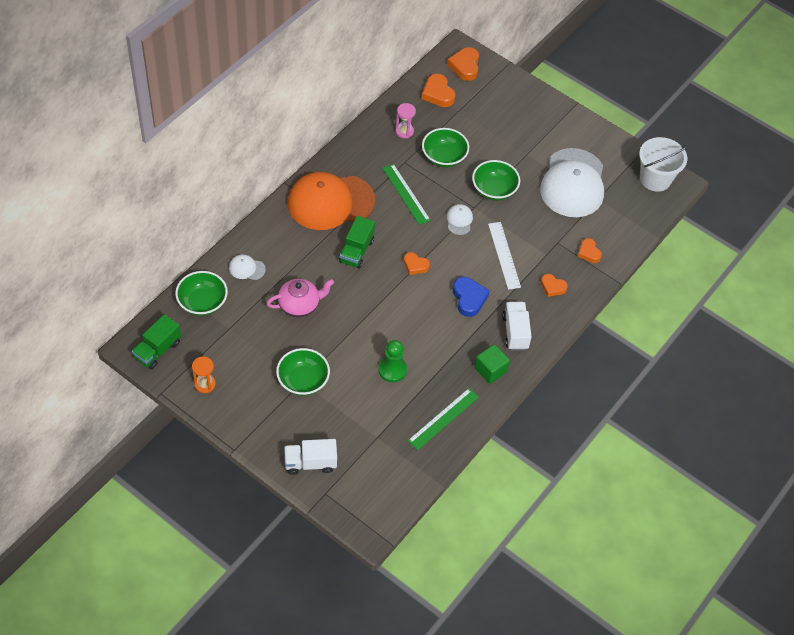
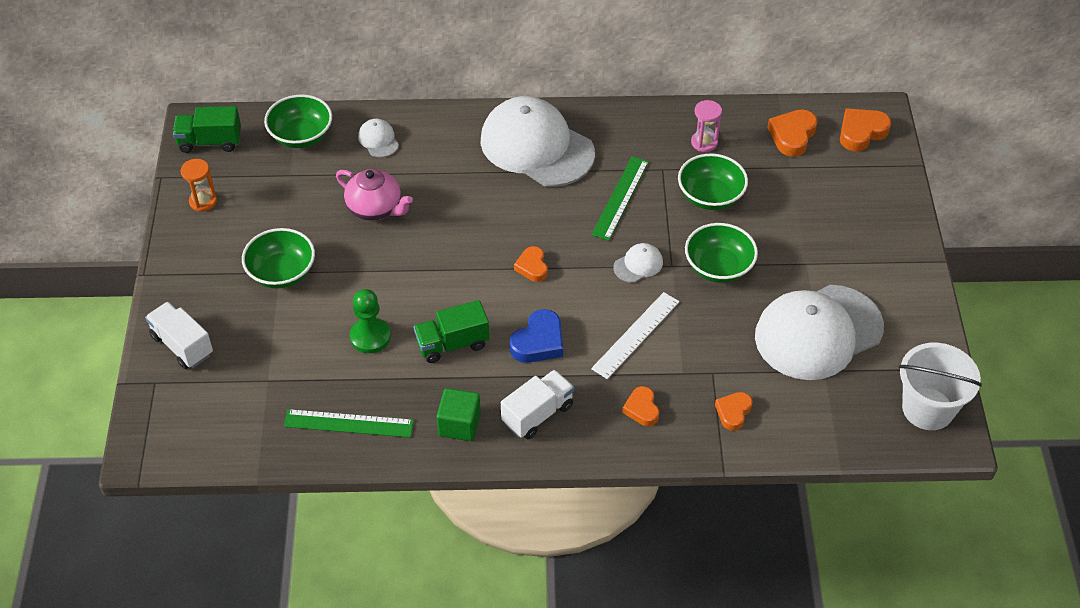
camera: 55 degrees right, 5 degrees down
orange cap [288,172,375,230] -> white cap [481,96,595,187]
green truck [339,216,375,269] -> green truck moved to [414,300,489,363]

